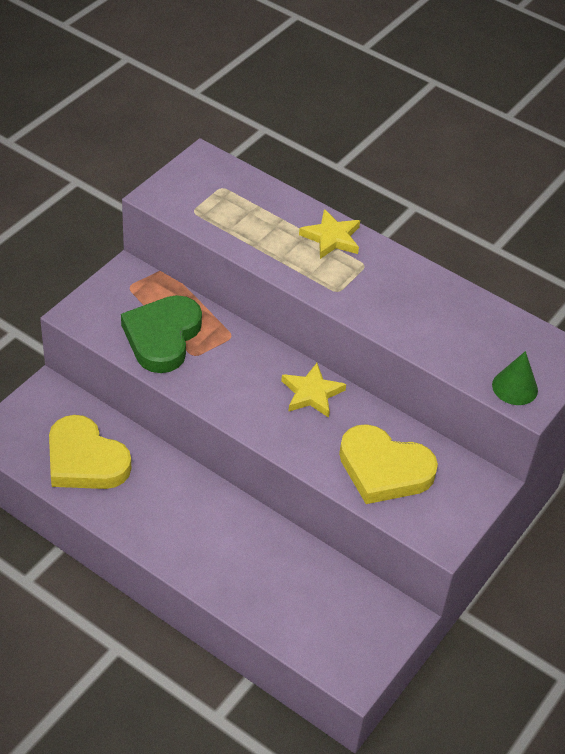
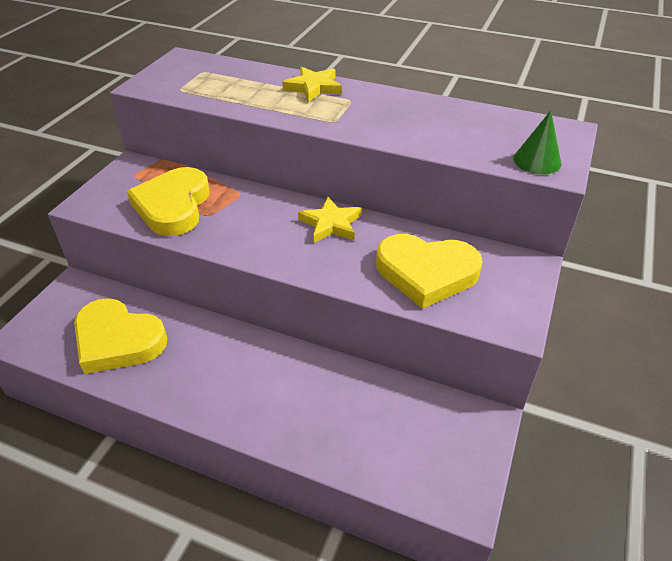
camera: 10 degrees left, 5 degrees down
green heart [121,295,202,373] -> yellow heart [127,167,209,236]

